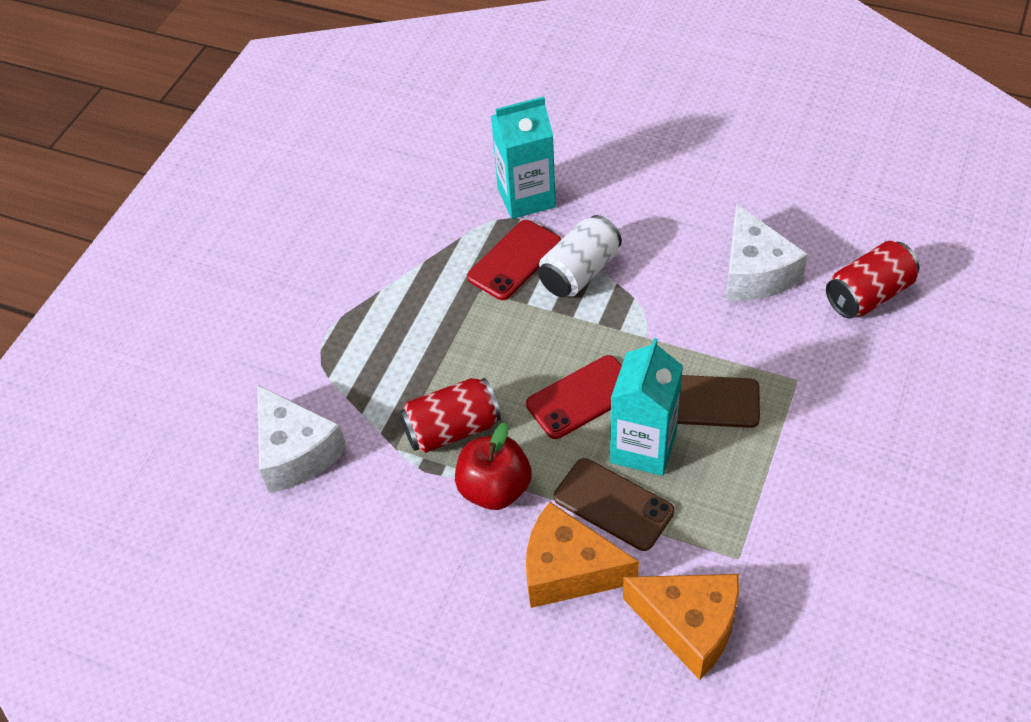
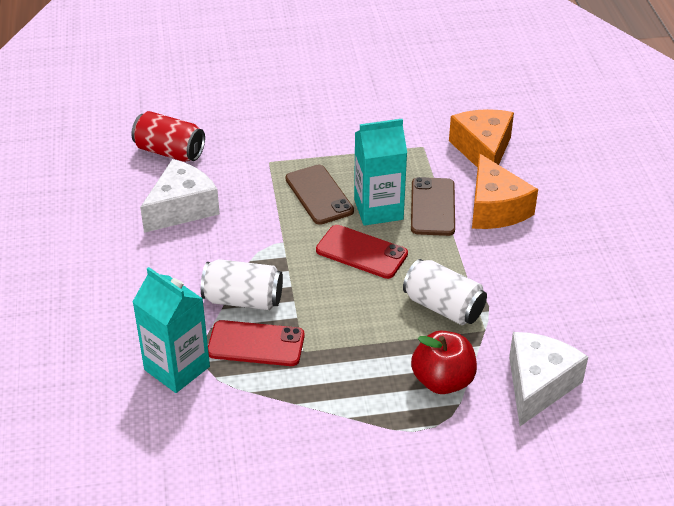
camera: 125 degrees left, 10 degrees down
red can [399,378,501,453] -> white can [403,259,487,325]
red apple [455,422,532,510] -> red apple moved to [411,331,477,394]

